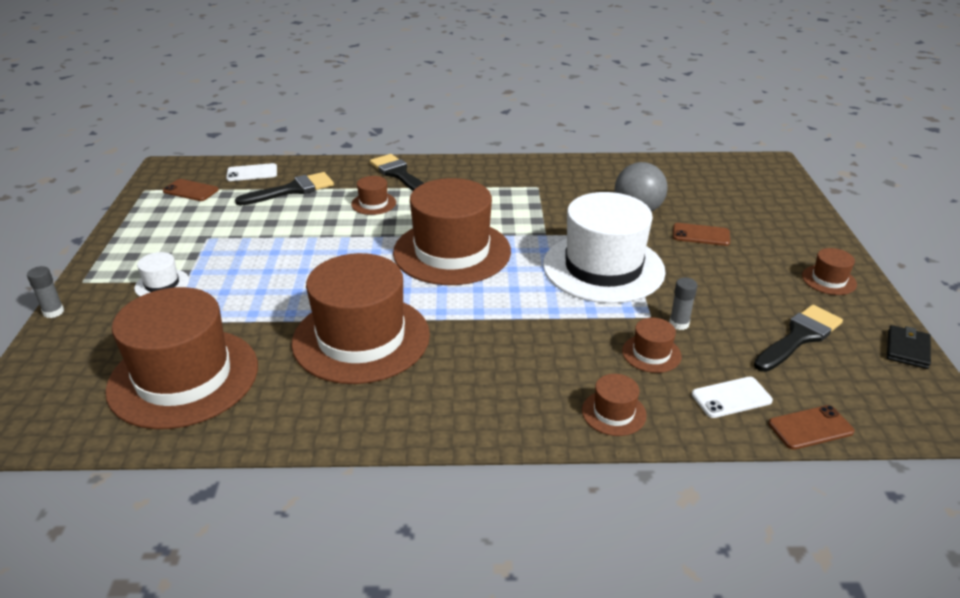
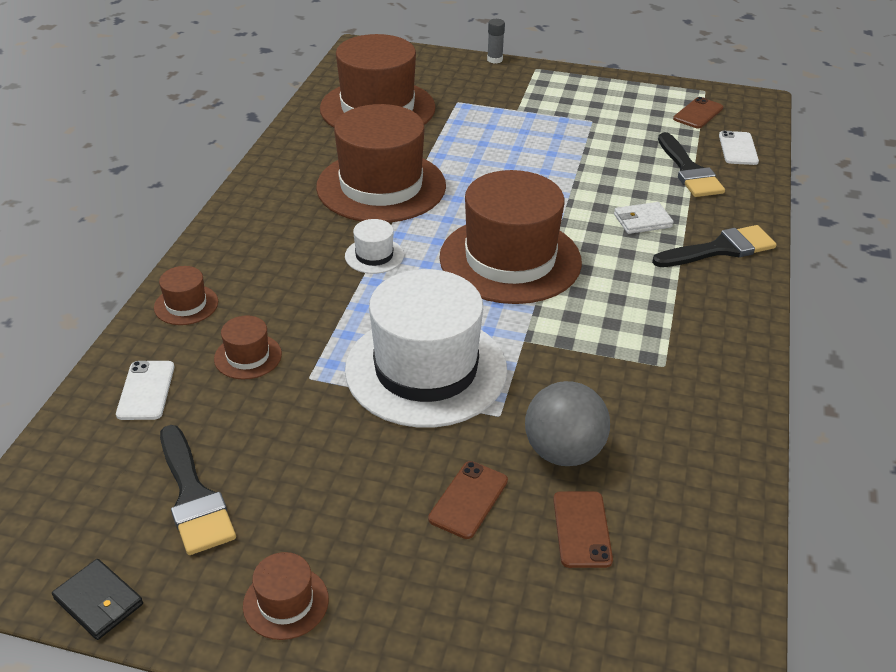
camera: 105 degrees right, 5 degrees up
white hat [134,252,189,296] -> white hat moved to [345,219,404,274]
brown hat [351,176,396,215] -> white wallet [614,202,674,234]
grey glue stick [669,277,697,330] -> none
brown phone [769,405,854,450] -> brown phone moved to [553,491,613,568]

